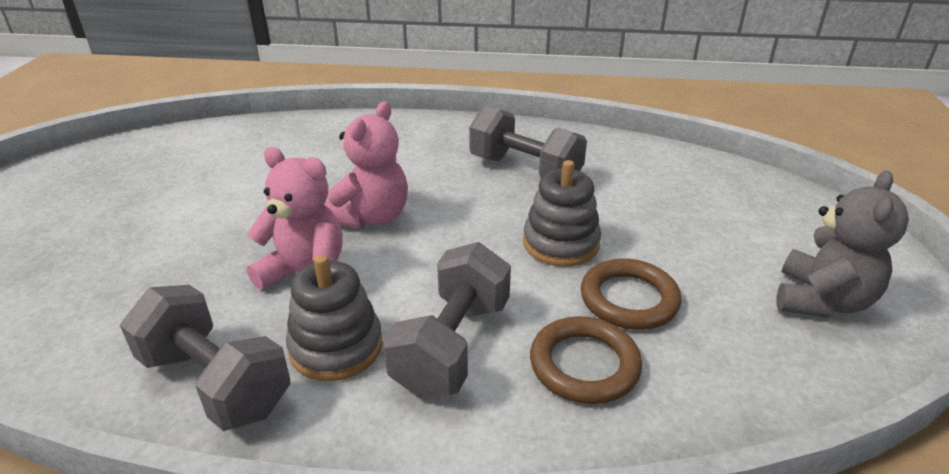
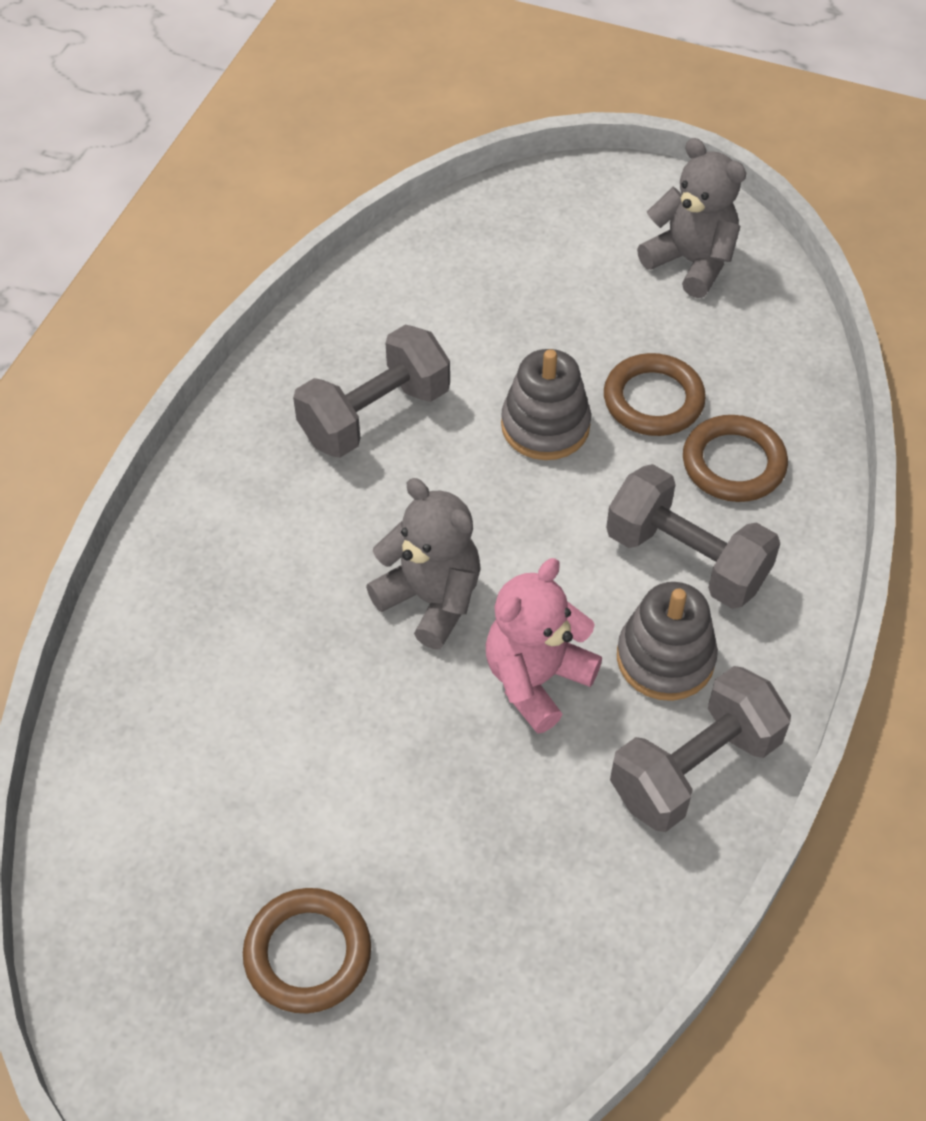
camera: 75 degrees left, 20 degrees up
pink teddy bear [324,101,408,229] -> grey teddy bear [366,478,481,649]
none -> brown ring [243,888,371,1013]

